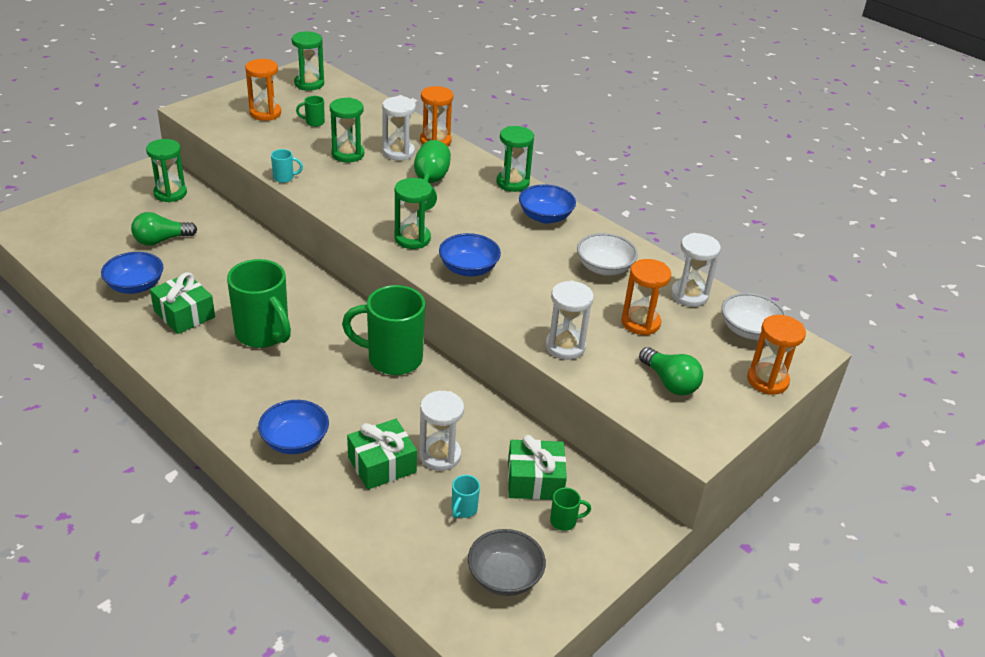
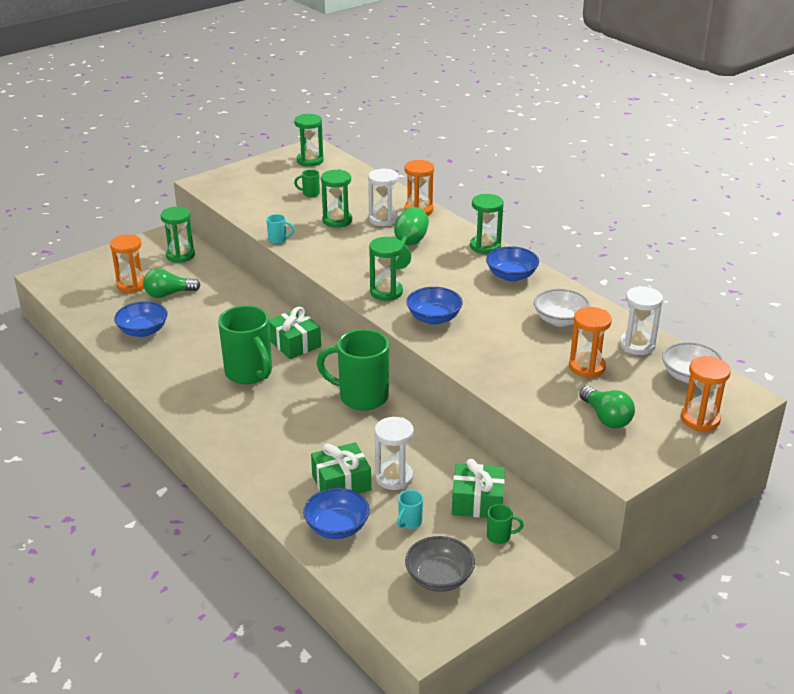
camera: 10 degrees right, 5 degrees down
green gift [150,272,215,334] -> green gift moved to [269,307,321,359]
orange hourglass [245,59,281,121] -> orange hourglass moved to [110,234,145,293]
blue bowl [258,400,329,454] -> blue bowl moved to [303,488,370,539]
white hourglass [545,280,594,360] -> none

